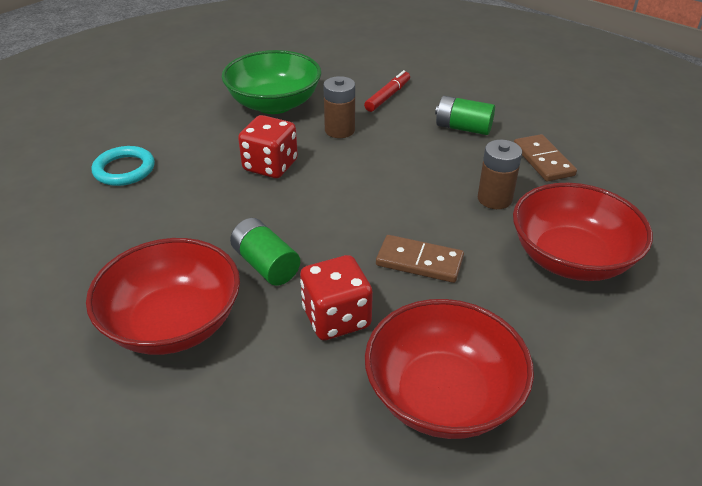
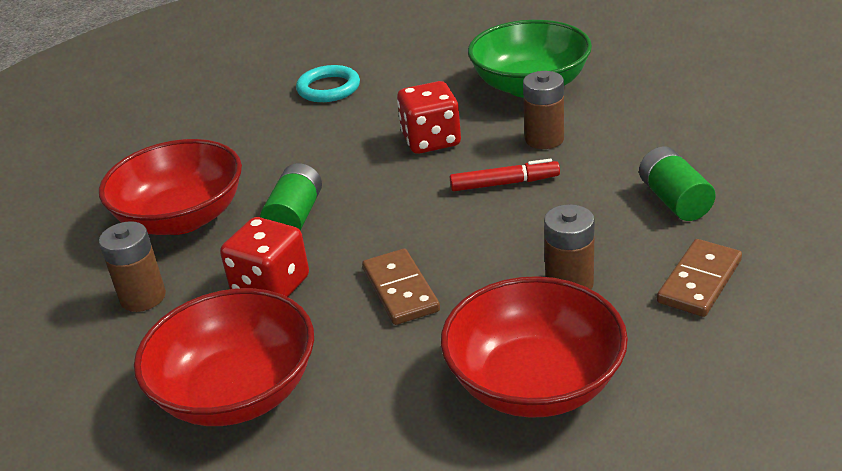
camera: 55 degrees right, 5 degrees down
red marker [364,70,410,112] -> red marker moved to [450,158,560,191]
none -> brown battery [99,221,166,312]

